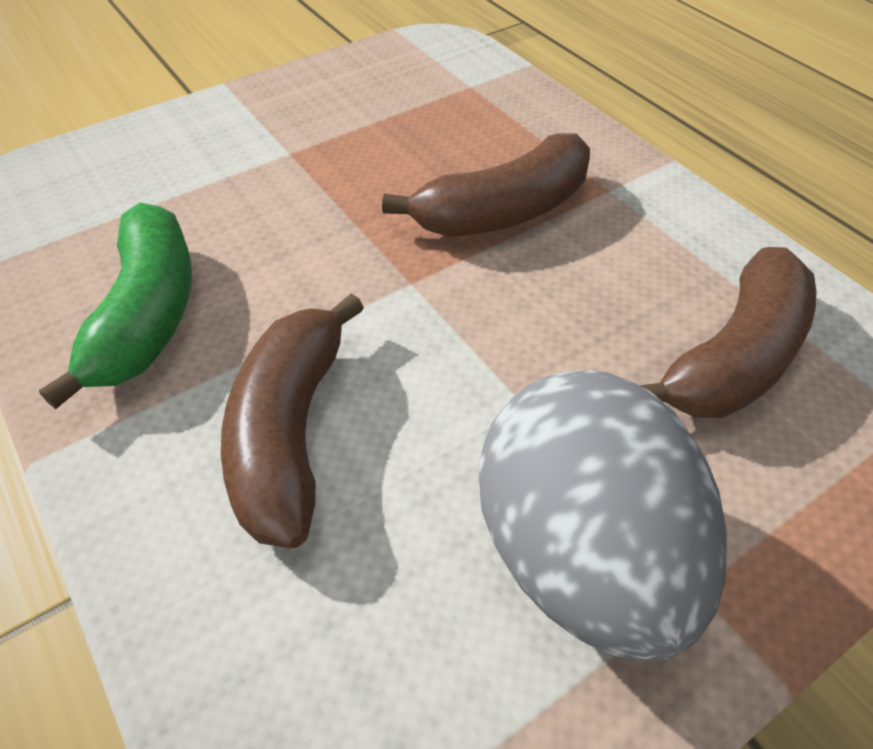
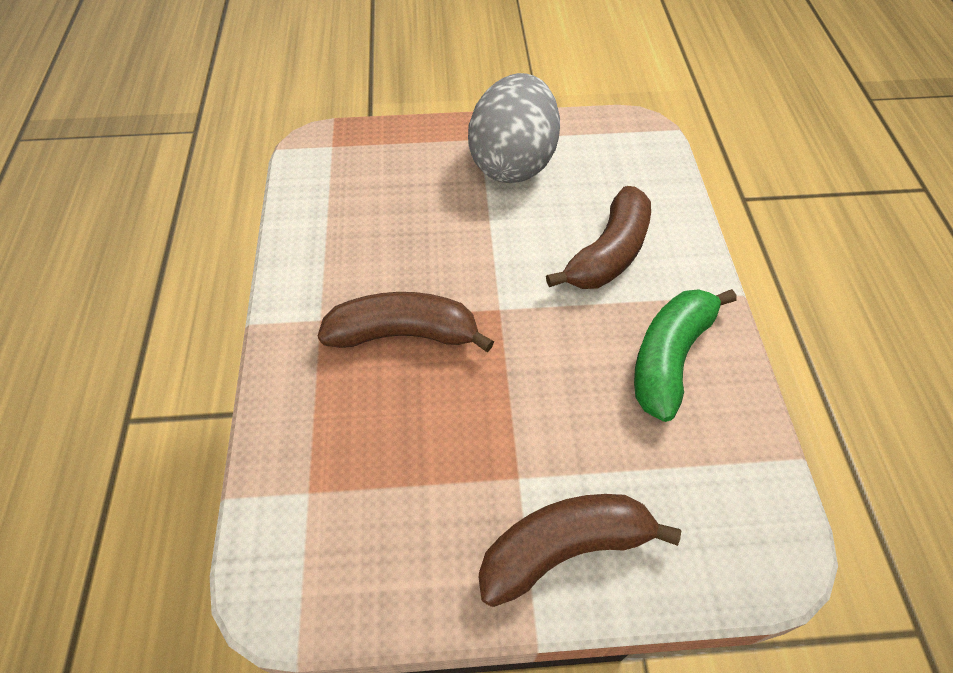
camera: 150 degrees left, 5 degrees up
brown banana [639,247,816,418] -> brown banana moved to [479,494,681,607]

